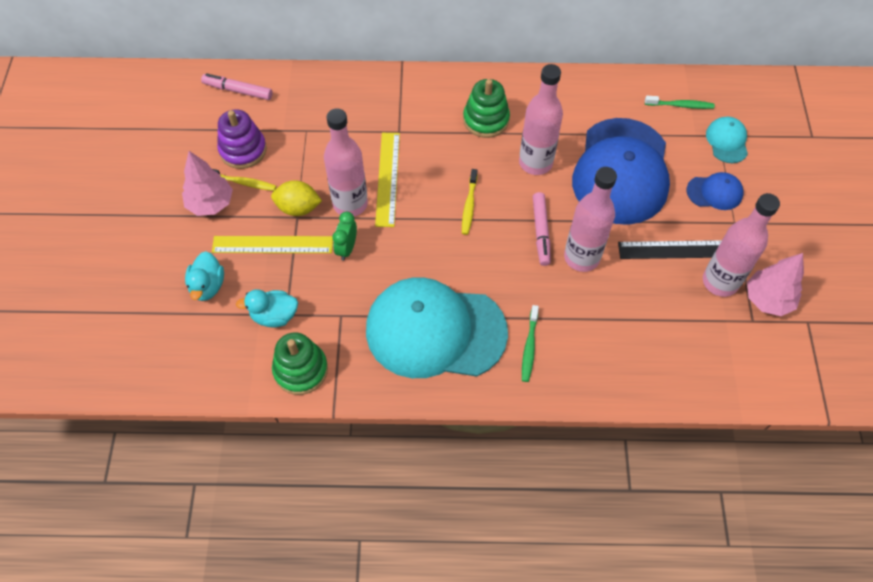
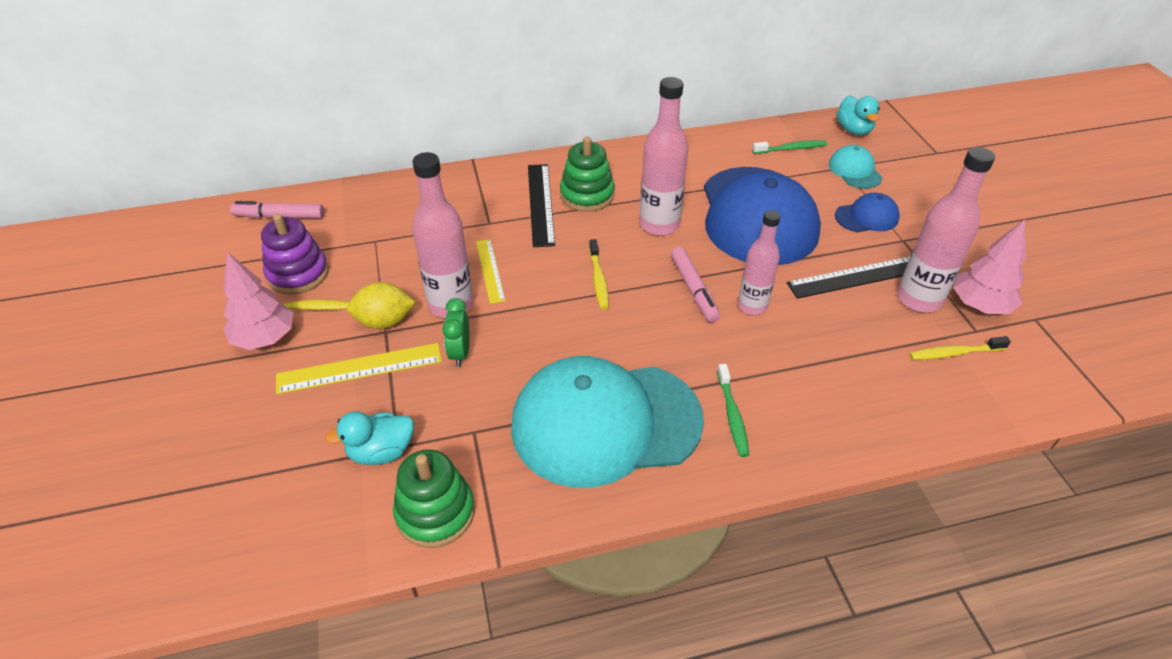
camera: 15 degrees left, 15 degrees down
turquoise duck [185,251,224,301] -> turquoise duck moved to [836,95,880,135]
yellow ruler [375,133,400,227] -> yellow ruler [476,239,505,304], size x0.65
pink bottle [564,167,617,272] -> pink bottle [738,210,780,315], size x0.67
none -> black ruler [528,164,555,247]
none -> yellow toothbrush [909,336,1011,360]

